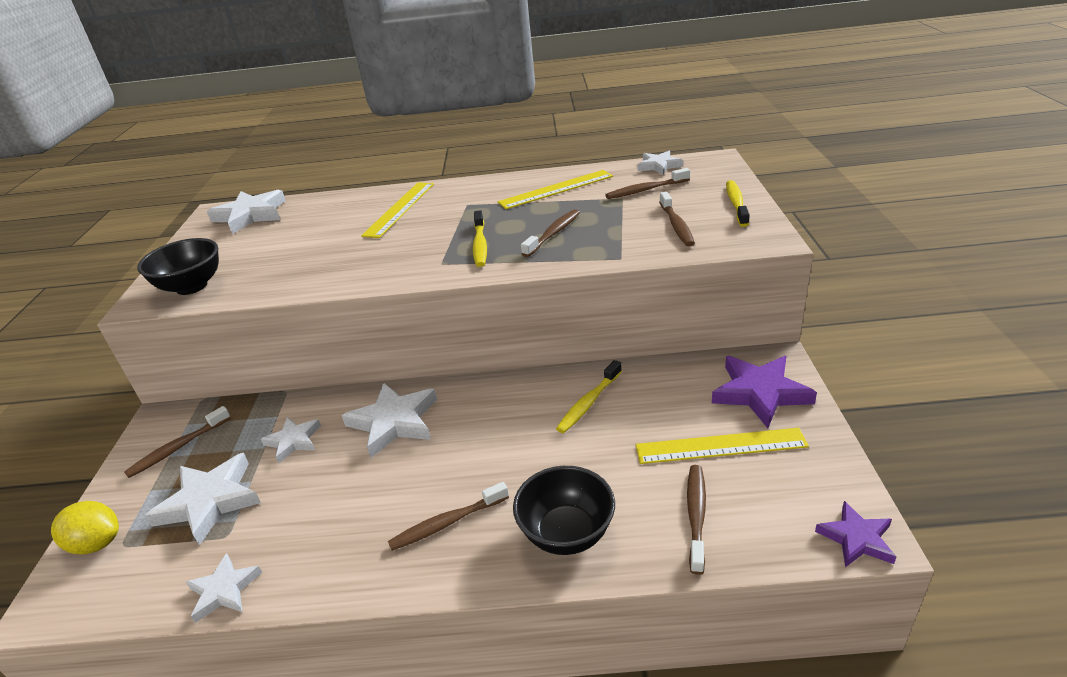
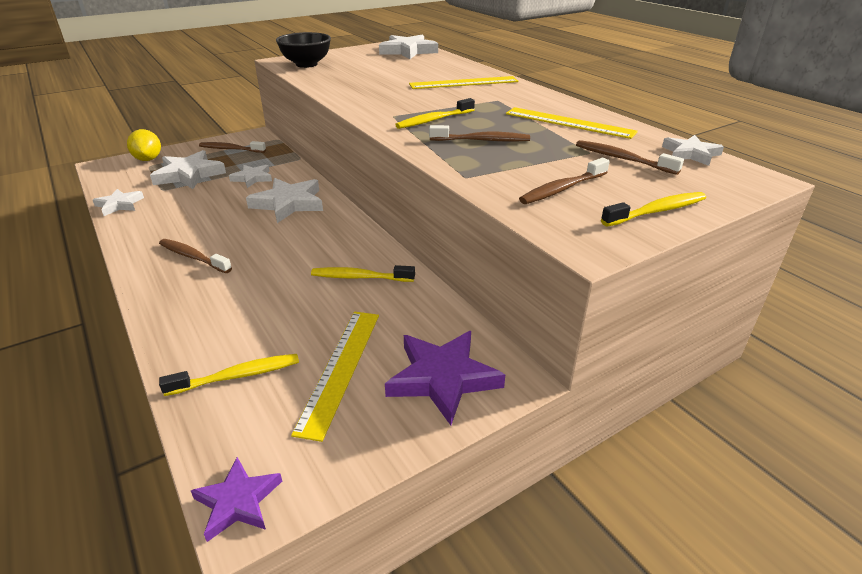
camera: 55 degrees right, 0 degrees up
black bowl [513,466,615,555] -> none
yellow ruler [636,428,809,464] -> yellow ruler turned 45 degrees clockwise [291,312,379,442]
brown toothbrush [687,465,706,575] -> yellow toothbrush [159,354,299,396]

